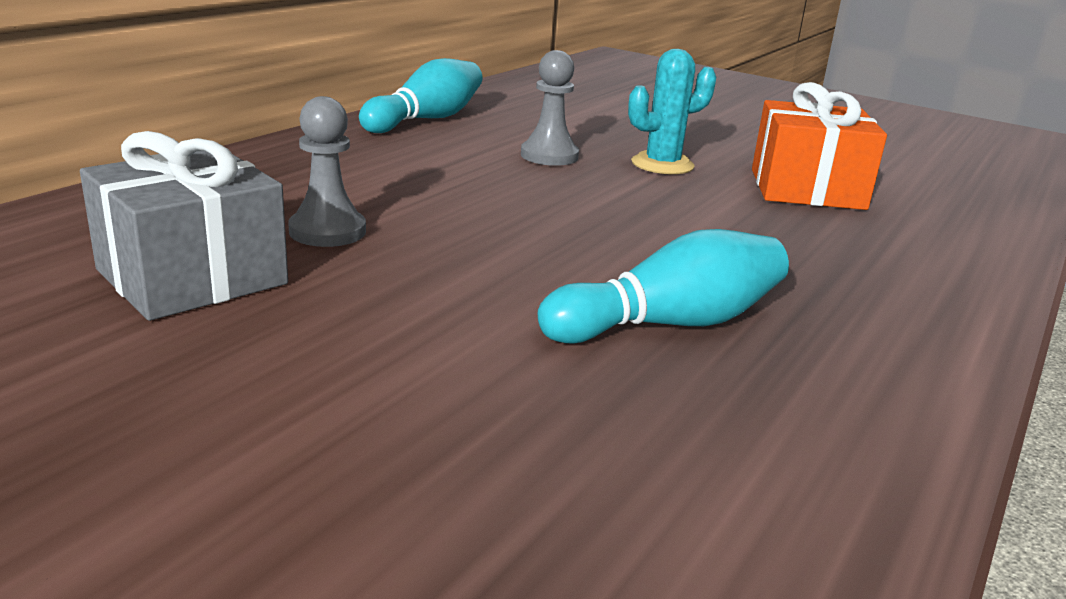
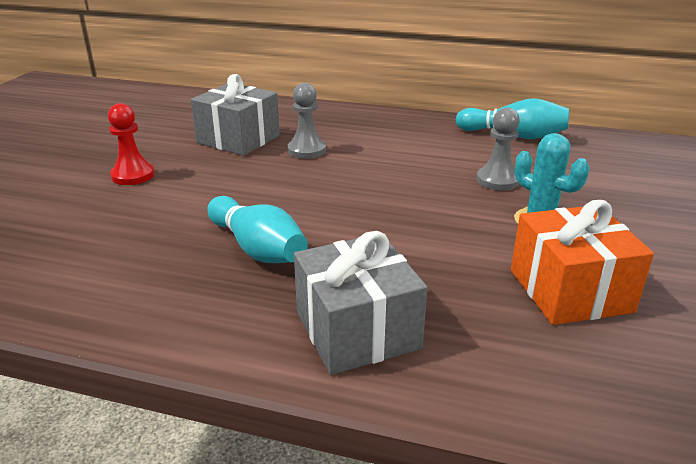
camera: 75 degrees right, 5 degrees up
none -> red pawn [108,103,155,185]
none -> grey gift [294,231,428,375]

